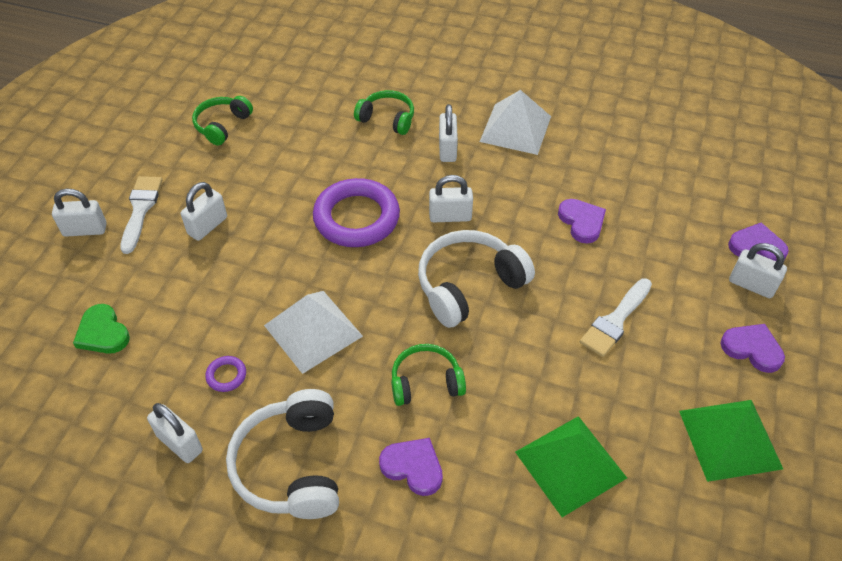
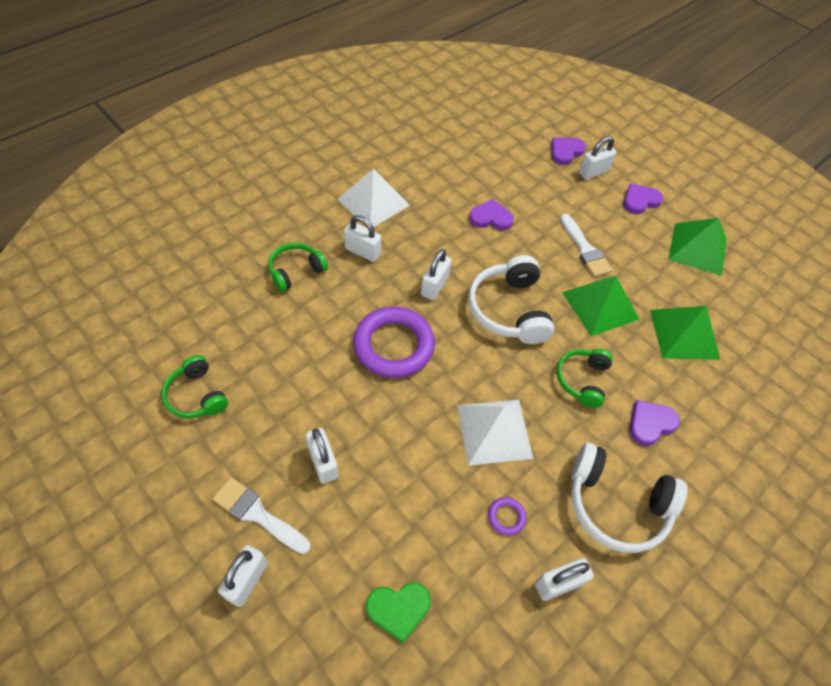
camera: 65 degrees left, 5 degrees up
none -> green pyramid [562,276,640,336]

